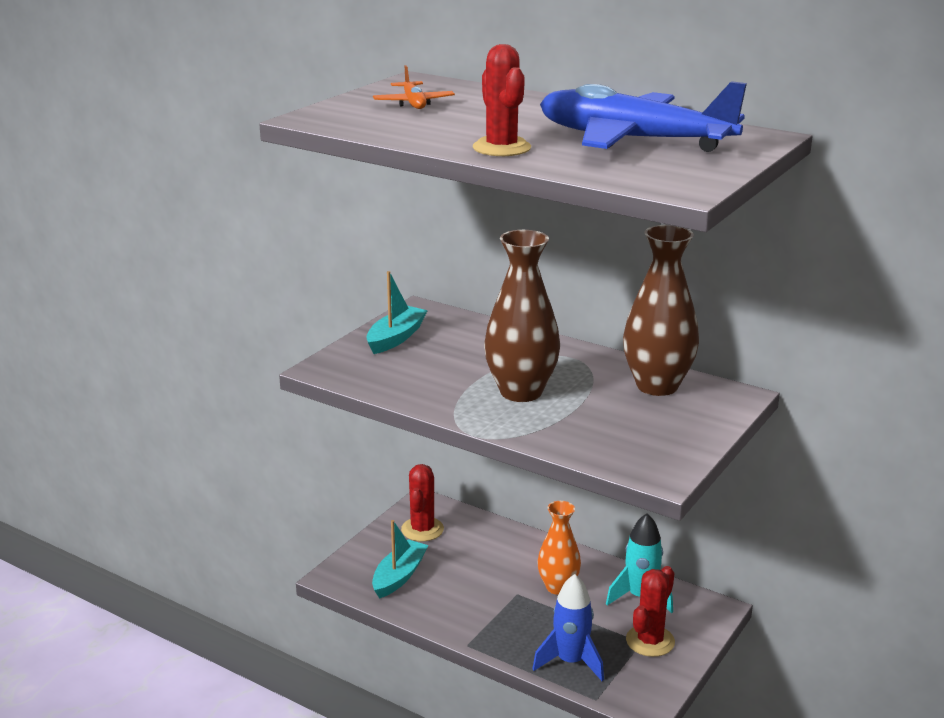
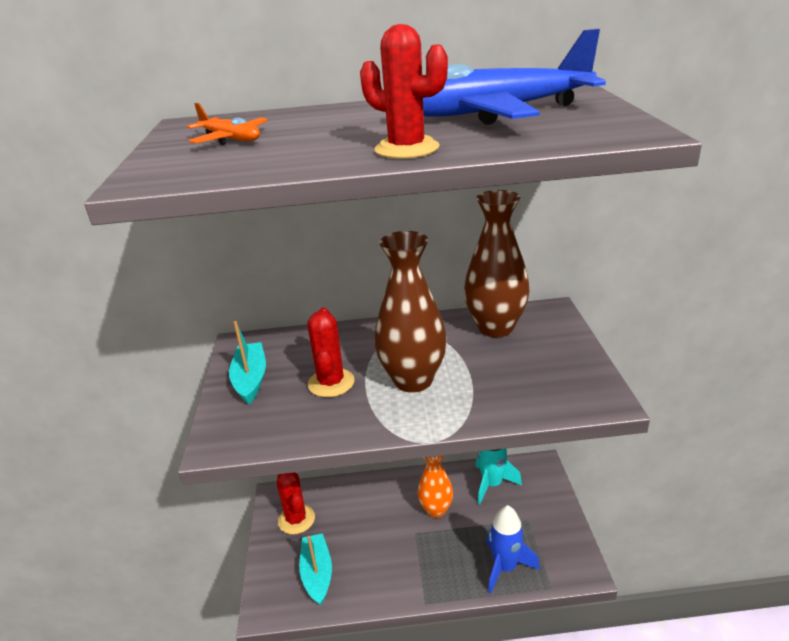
camera: 35 degrees left, 5 degrees up
red cactus [626,566,675,657] -> red cactus moved to [307,307,355,397]

